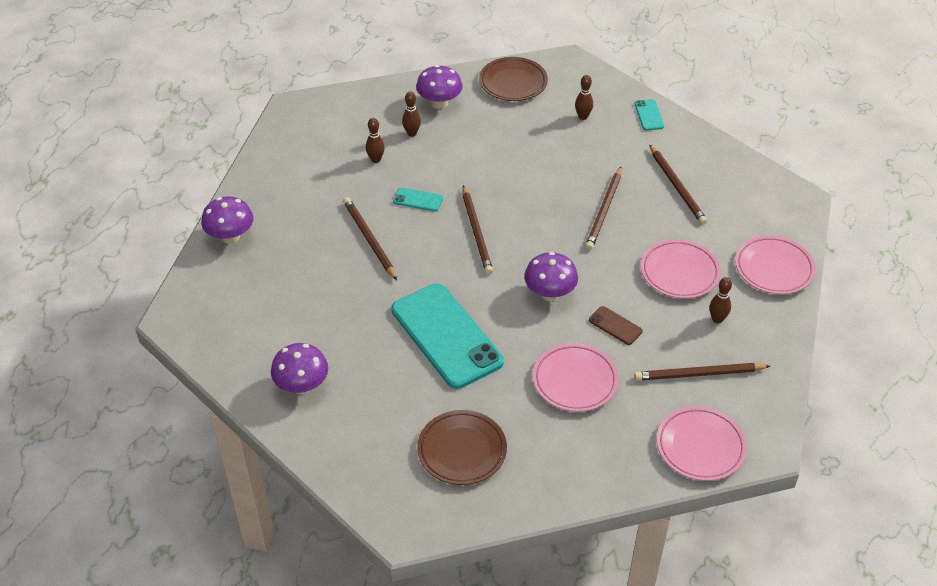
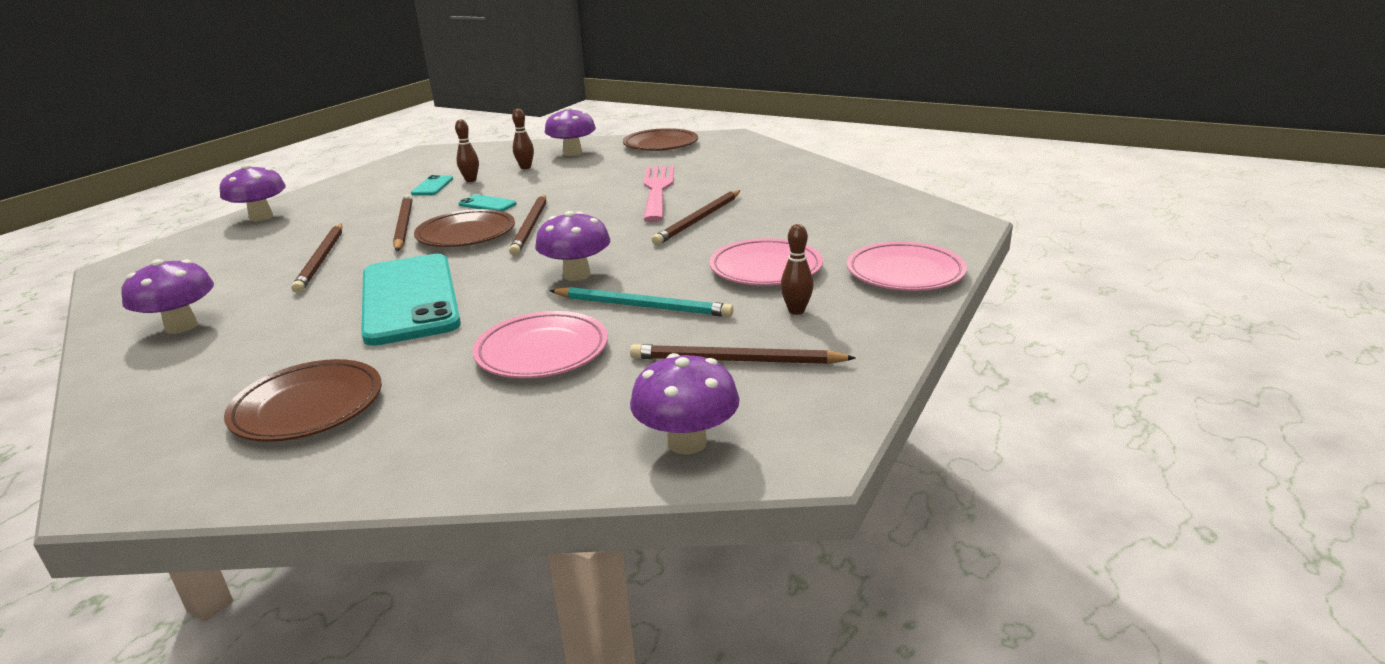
camera: 15 degrees right, 20 degrees down
brown bowling pin [575,75,593,120] -> none
brown phone [589,306,643,345] -> turquoise pencil [549,287,734,317]
turquoise phone [635,99,664,130] -> turquoise phone moved to [411,175,453,195]
brown pencil [649,144,707,225] -> brown pencil moved to [291,224,342,293]
pink plate [657,406,747,481] -> purple mushroom [630,353,740,455]
none -> brown plate [414,209,515,247]
none -> pink fork [643,166,674,222]

